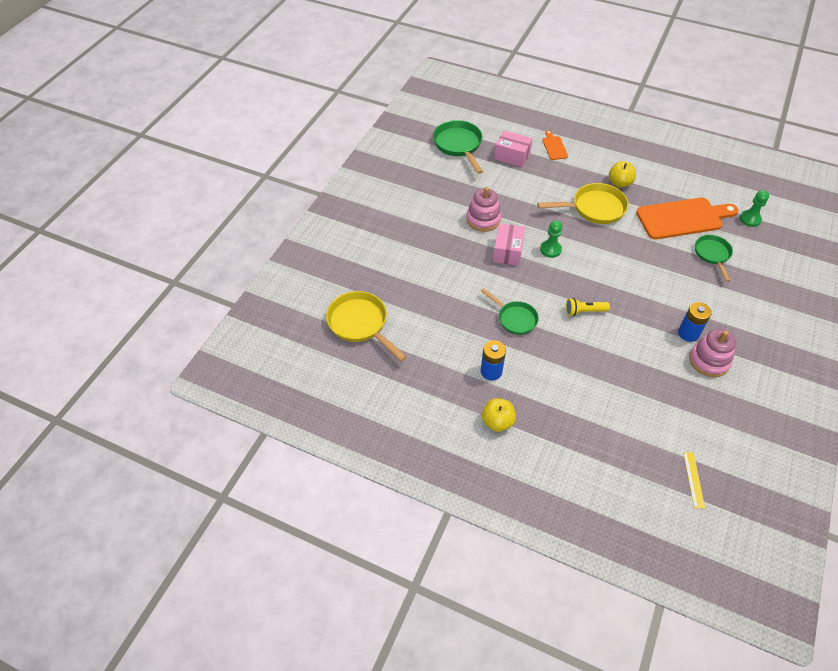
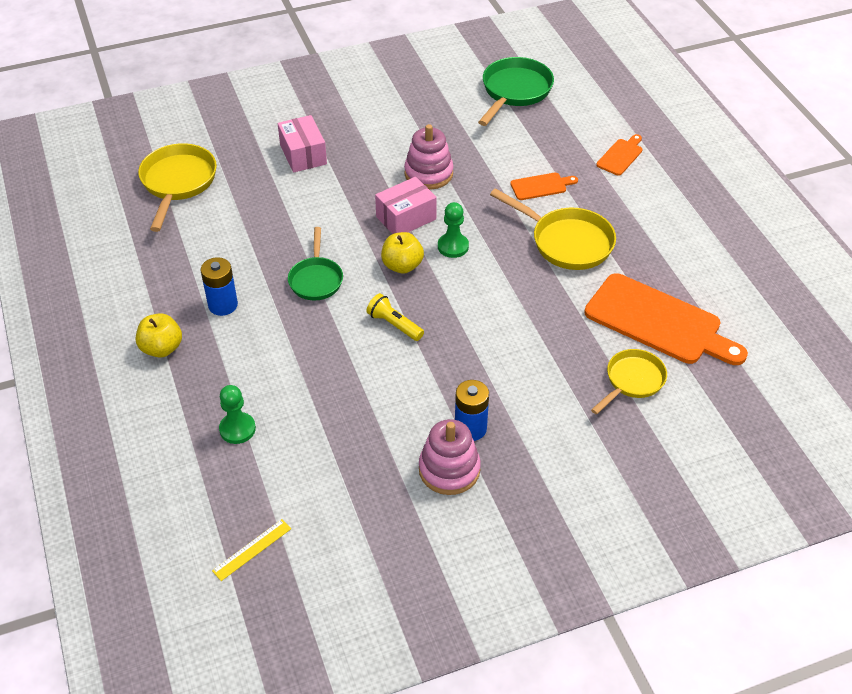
camera: 45 degrees right, 5 degrees down
pink box [494,130,533,167] -> pink box moved to [278,115,327,173]
yellow apple [609,161,636,188] -> yellow apple moved to [381,232,424,274]
green pan [695,235,733,282] -> yellow pan [591,349,667,414]
green pawn [740,190,769,227] -> green pawn moved to [219,385,256,444]
none -> orange cutting board [510,173,578,200]

